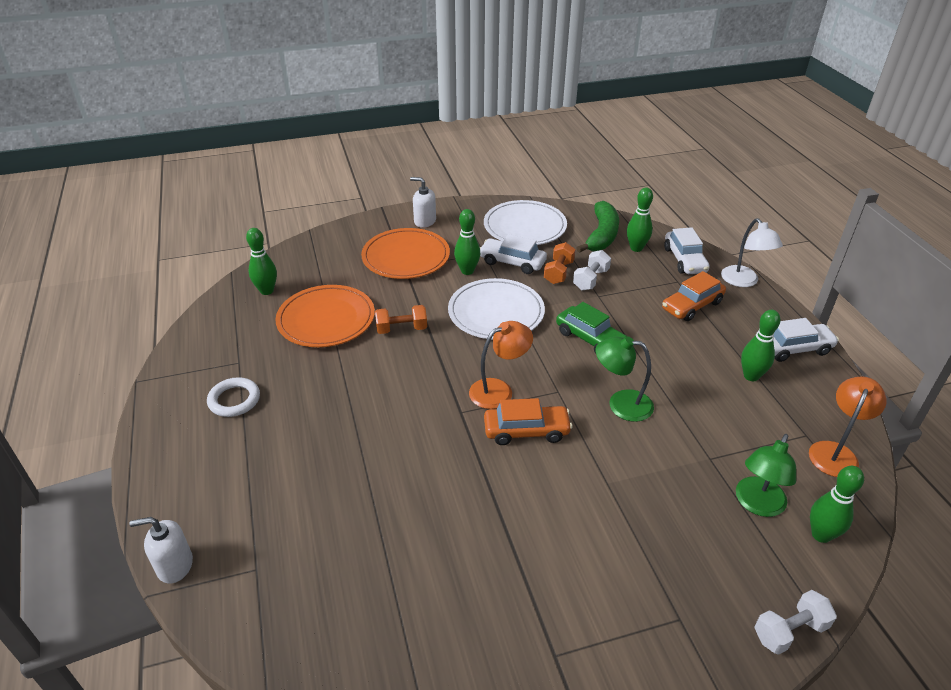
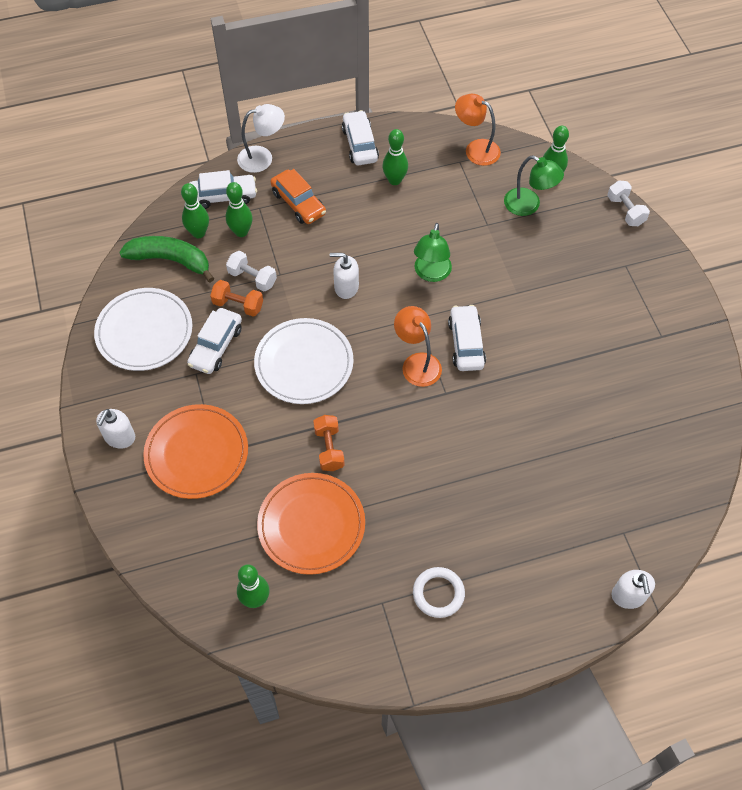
camera: 90 degrees left, 20 degrees up
green bowling pin [454,209,480,275] -> green bowling pin moved to [226,182,253,237]
orange car [484,398,573,445] -> white car [448,305,486,371]
green car [556,302,627,353] -> white soap dispenser [330,253,359,299]

